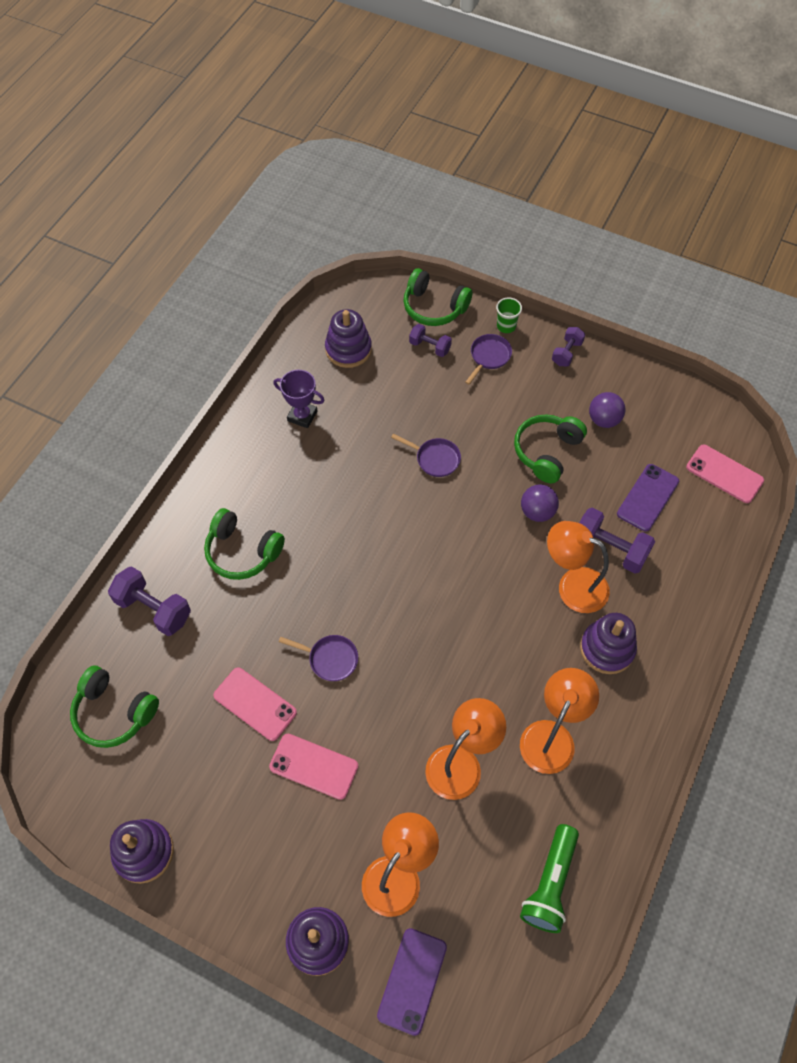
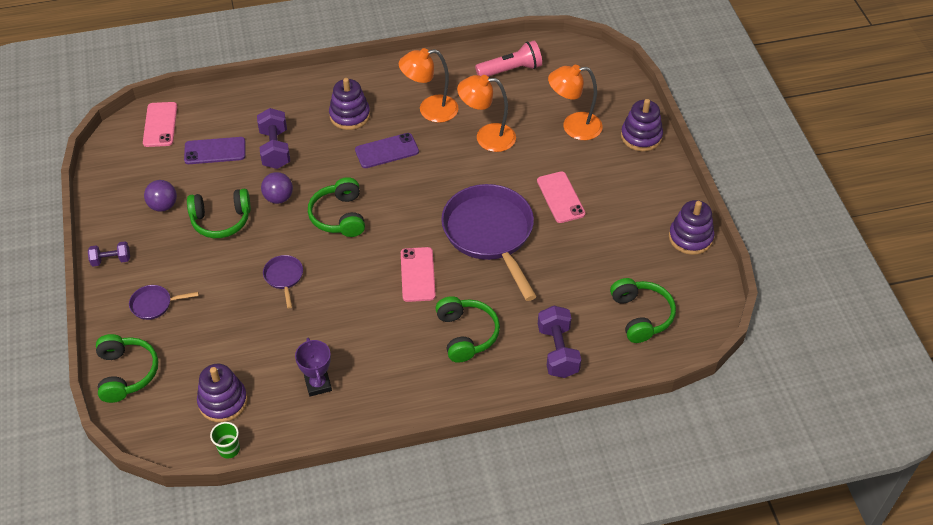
camera: 130 degrees left, 10 degrees down
pink phone [213,667,297,741] -> pink phone moved to [401,247,436,302]
purple pan [279,635,358,681] -> purple pan [441,184,537,301], size x2.35
purple phone [377,928,447,1036] -> purple phone moved to [355,133,419,168]
purple dumbbell [409,324,452,357] -> none
green cup [496,297,522,333] -> green cup moved to [210,422,240,458]
green flashlight [520,824,579,933] -> pink flashlight [475,40,542,76]
orange lamp [547,521,610,613] -> none
none -> green headphones [308,177,365,237]

